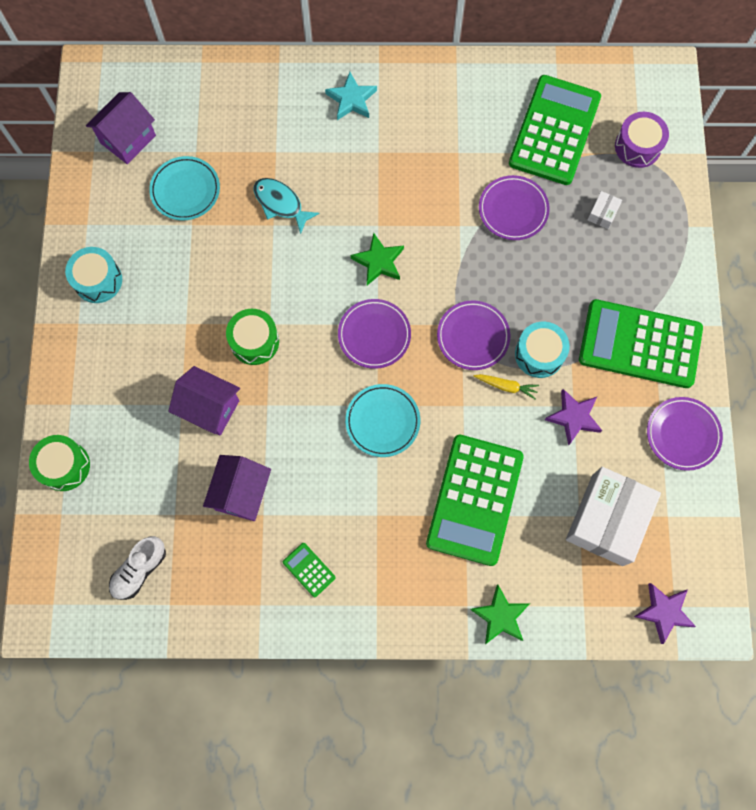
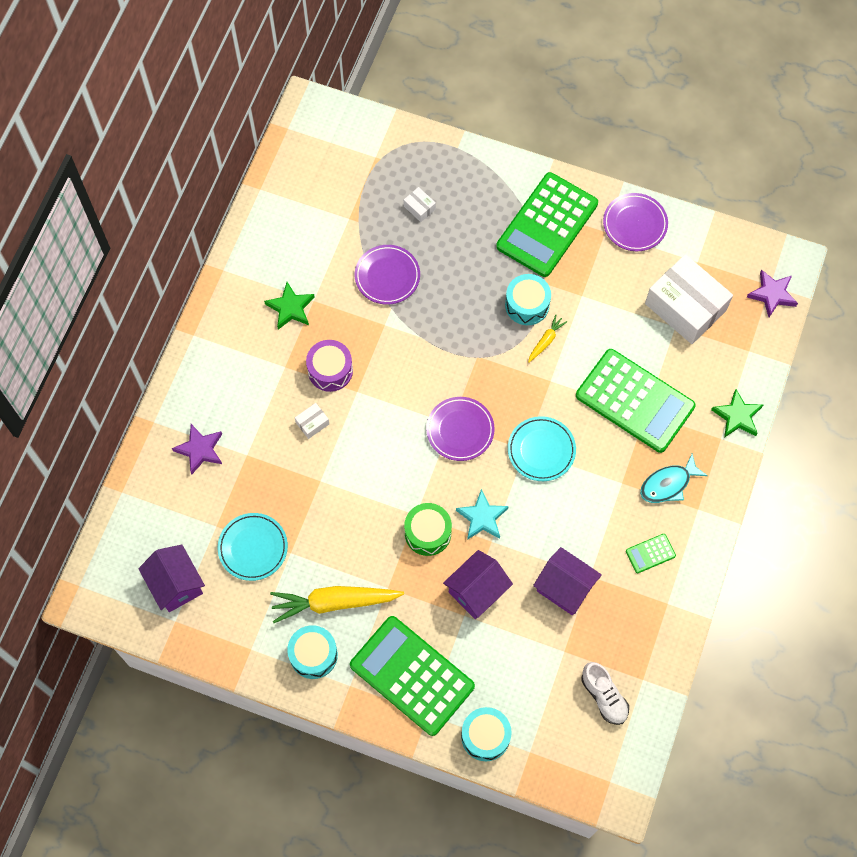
camera: 70 degrees left, 5 degrees down
green drum [29,435,90,491] -> turquoise drum [461,707,512,761]
turquoise fish [254,178,320,234] -> turquoise fish moved to [640,454,708,503]
turquoise star [325,72,377,120] -> turquoise star moved to [456,489,509,540]
green star [351,233,404,285] -> green star moved to [264,282,315,329]
purple plate [437,300,510,370] -> none
green calculator [509,75,601,185] -> green calculator moved to [350,616,475,736]
purple star [545,389,602,446] -> purple star moved to [172,424,222,474]
purple drum [615,112,669,168] -> purple drum moved to [306,340,353,392]
none -> yellow carrot [270,586,404,623]
none -> white box [295,403,329,439]

